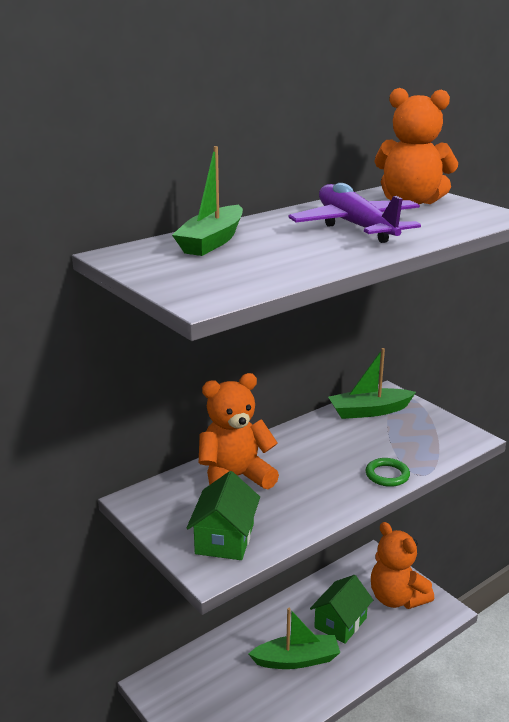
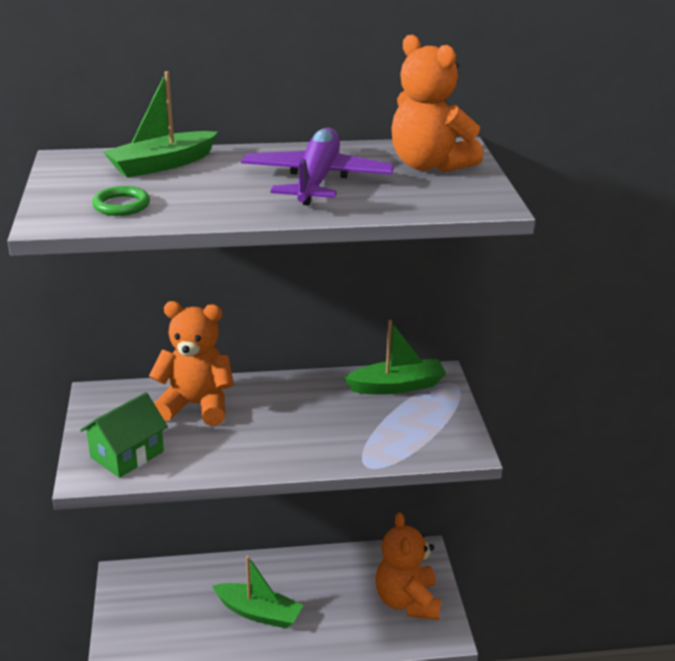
camera: 30 degrees right, 5 degrees up
green house [310,575,373,644] -> none
green boat [328,348,416,419] -> green boat turned 150 degrees clockwise [344,320,446,395]
green ring [365,458,410,487] -> green ring moved to [92,186,150,216]

